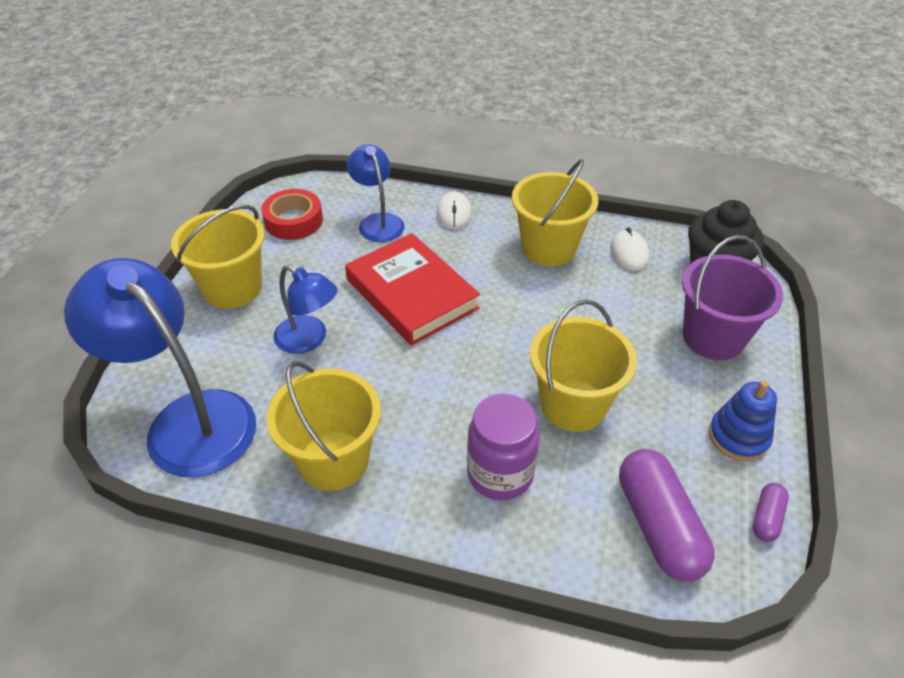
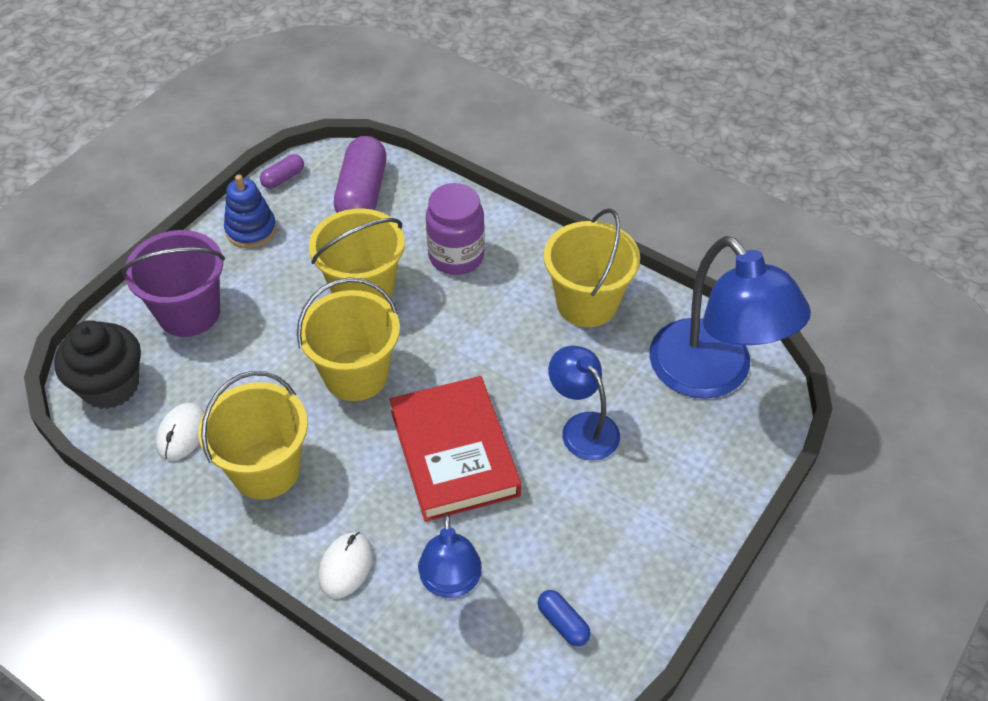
camera: 160 degrees left, 5 degrees up
yellow bucket [171,205,265,309] -> yellow bucket moved to [297,277,400,401]
red tape [261,189,323,240] -> blue capsule [538,590,590,646]

